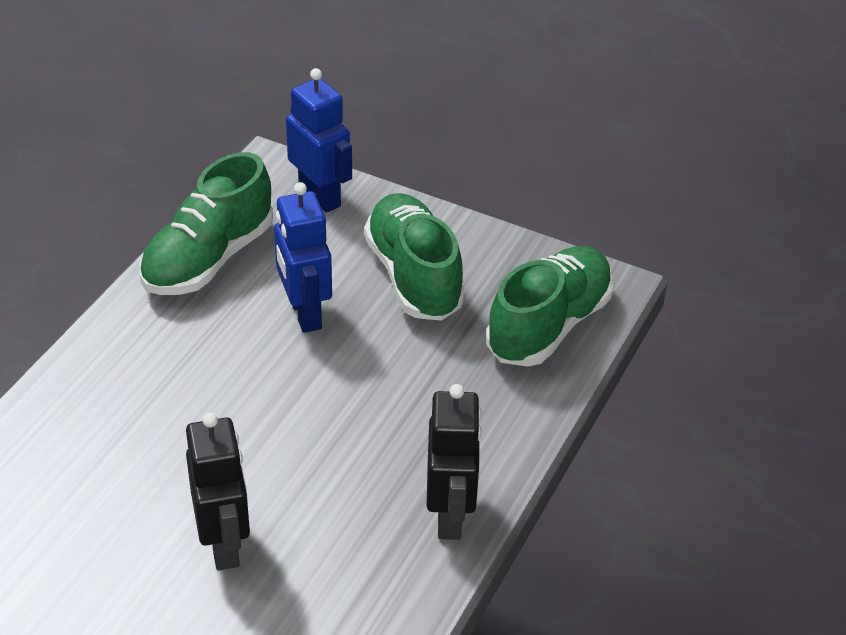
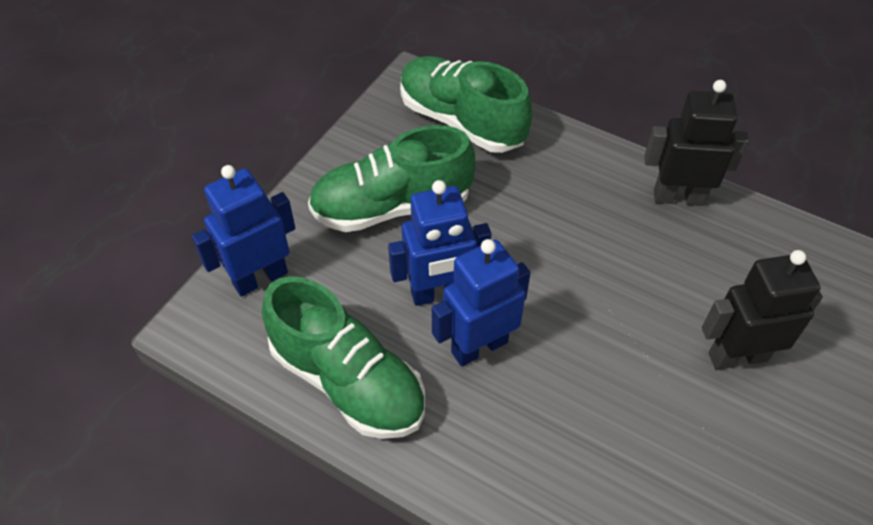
camera: 85 degrees left, 10 degrees up
none -> blue robot [432,239,530,367]

